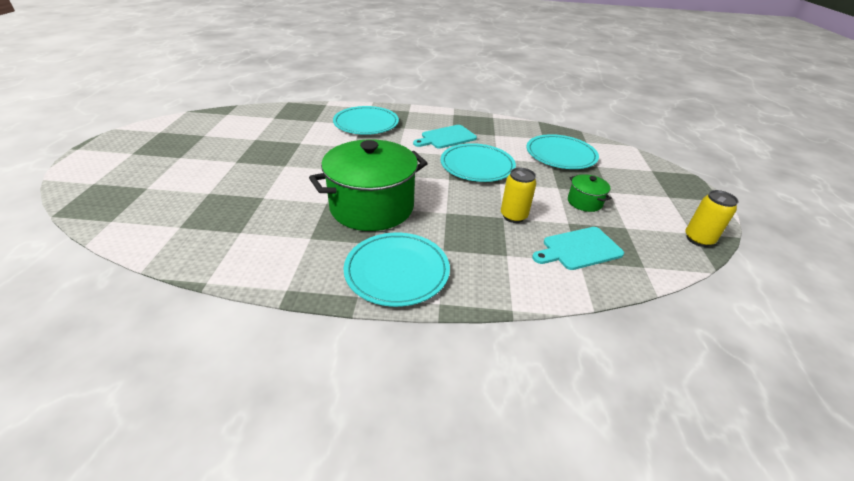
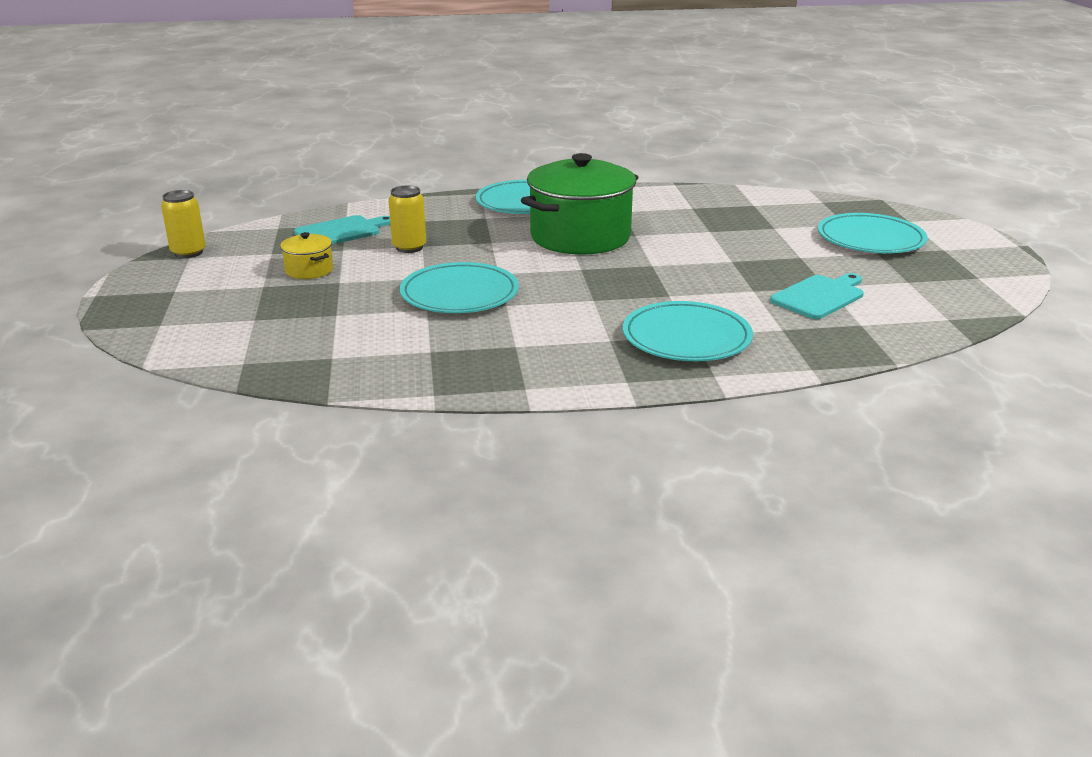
camera: 170 degrees right, 10 degrees down
turquoise cutting board [413,125,477,149] -> turquoise cutting board moved to [770,273,864,319]
turquoise plate [526,134,599,169] -> turquoise plate moved to [818,213,928,253]
green pot [568,174,611,212] -> yellow pot [280,232,333,279]

